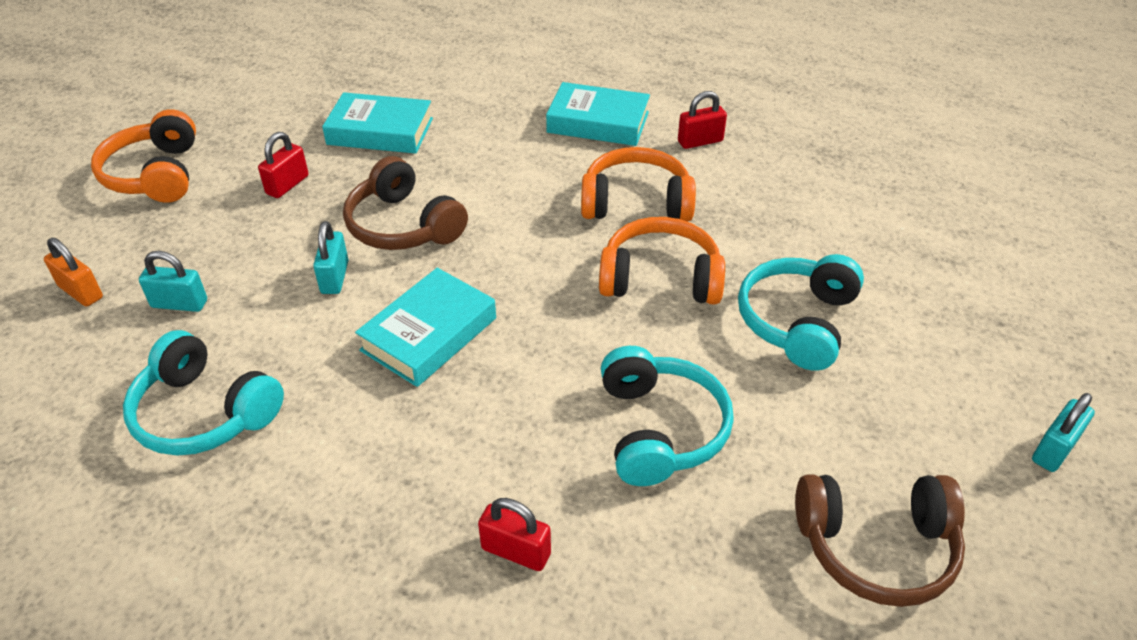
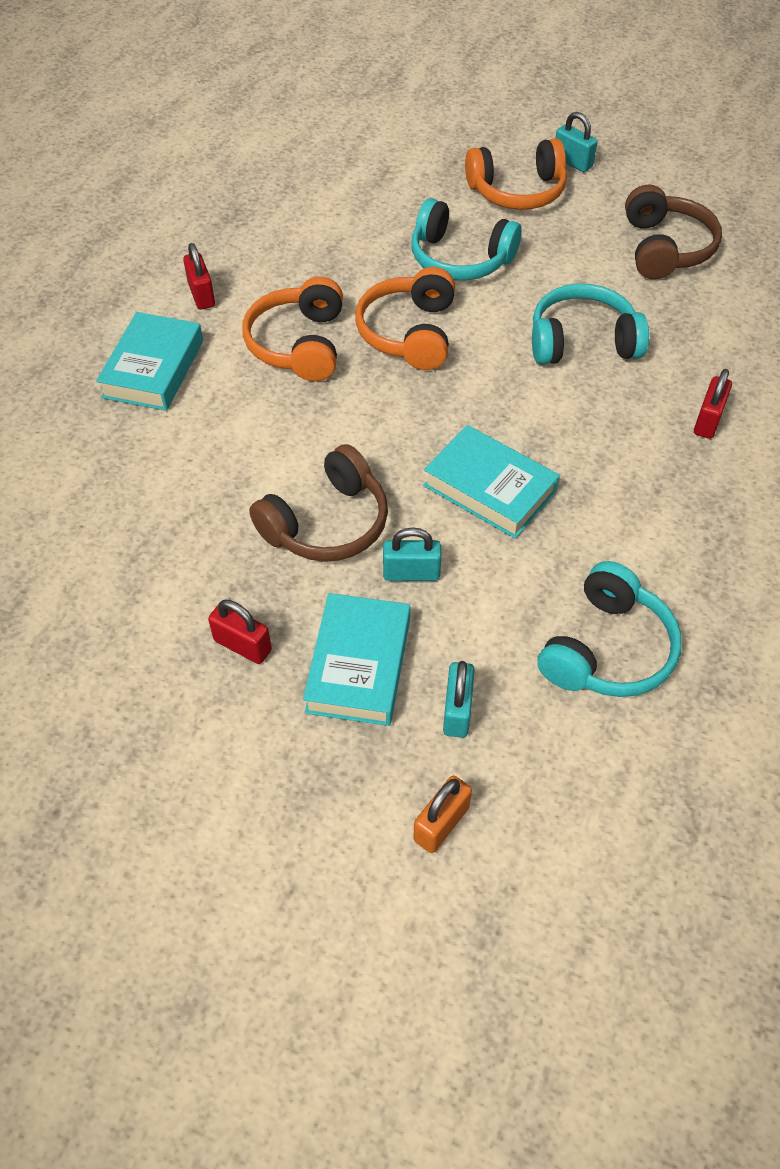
camera: 90 degrees left, 10 degrees up
orange headphones [91,109,196,203] -> orange headphones moved to [465,138,567,210]
turquoise book [322,92,433,154] -> turquoise book moved to [303,593,410,726]

